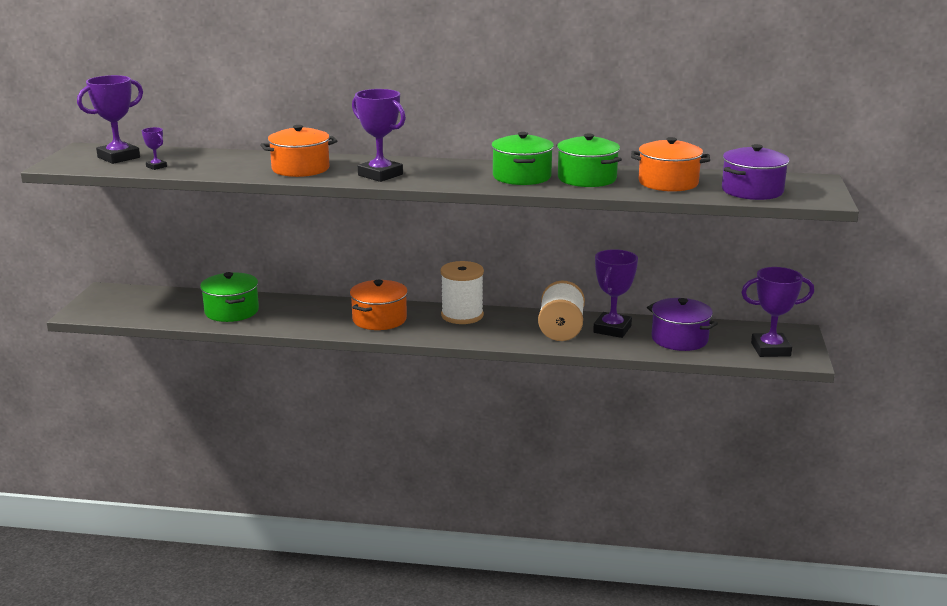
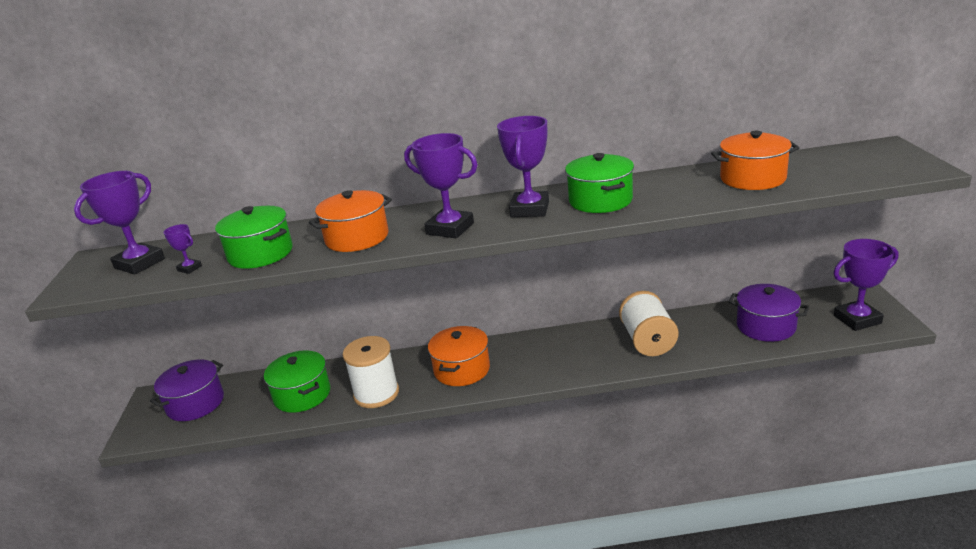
camera: 10 degrees left, 5 degrees up
white spool [441,261,484,324] -> white spool moved to [343,336,399,408]
green pot [556,133,622,187] -> green pot moved to [215,206,293,269]
purple trophy [593,249,638,338] -> purple trophy moved to [497,116,549,217]
purple pot [722,144,789,200] -> purple pot moved to [150,360,224,421]

